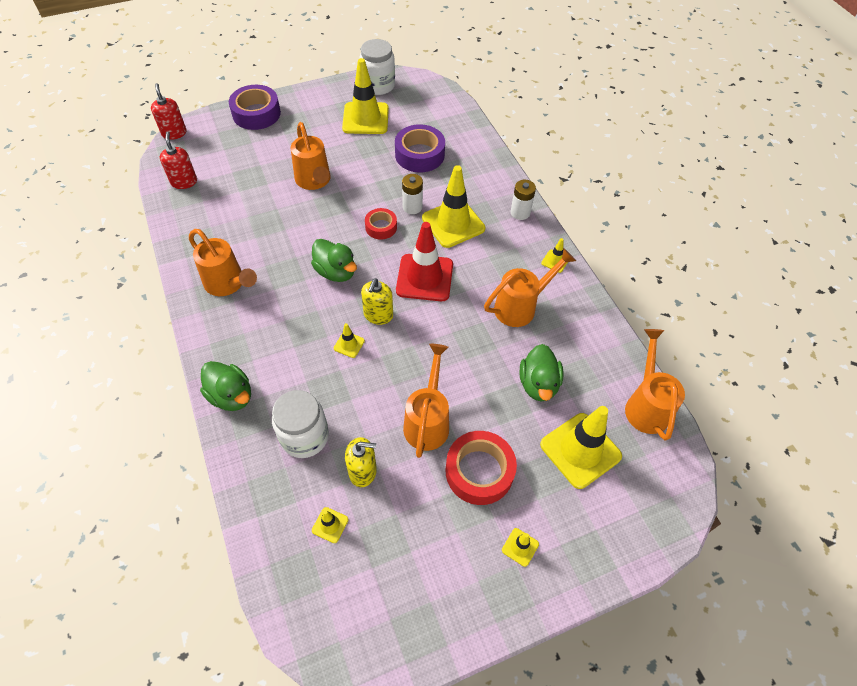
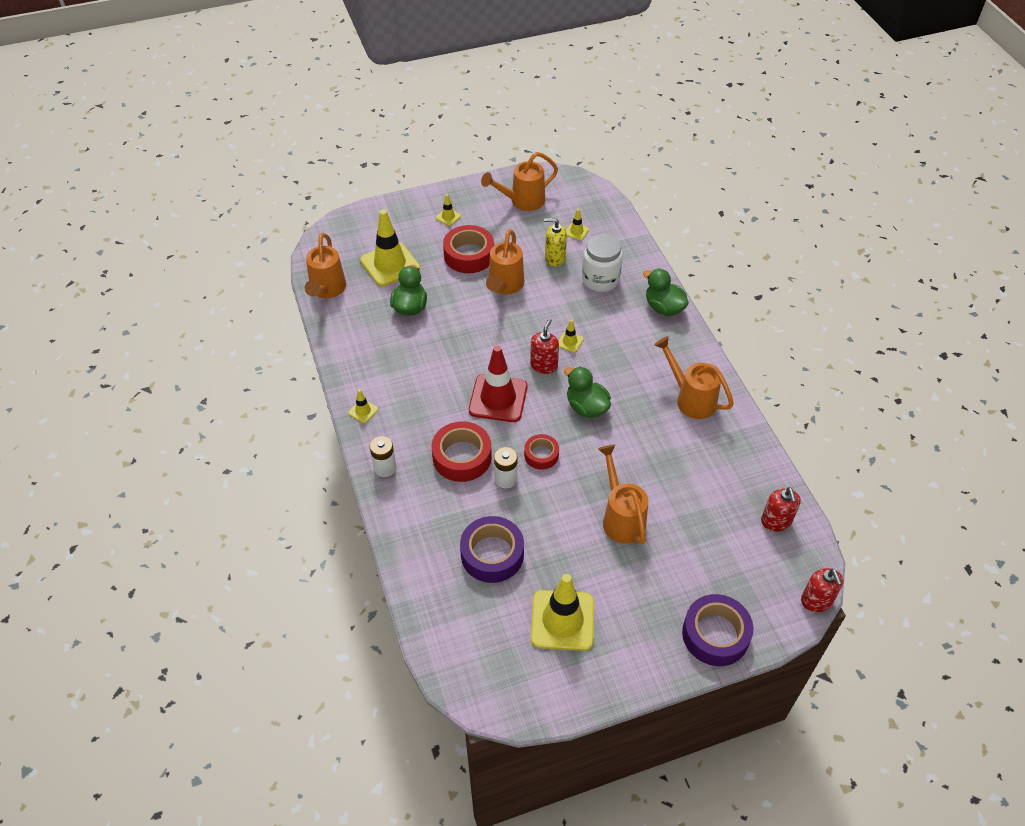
camera: 175 degrees left, 5 degrees down
white jar [359,39,395,95] -> none
yellow soap dispenser [361,278,393,325] -> red soap dispenser [530,319,559,374]
yellow traffic cone [422,165,485,248] -> red tape [432,421,492,482]
orange watering can [484,249,576,327] -> orange watering can moved to [481,152,558,211]

